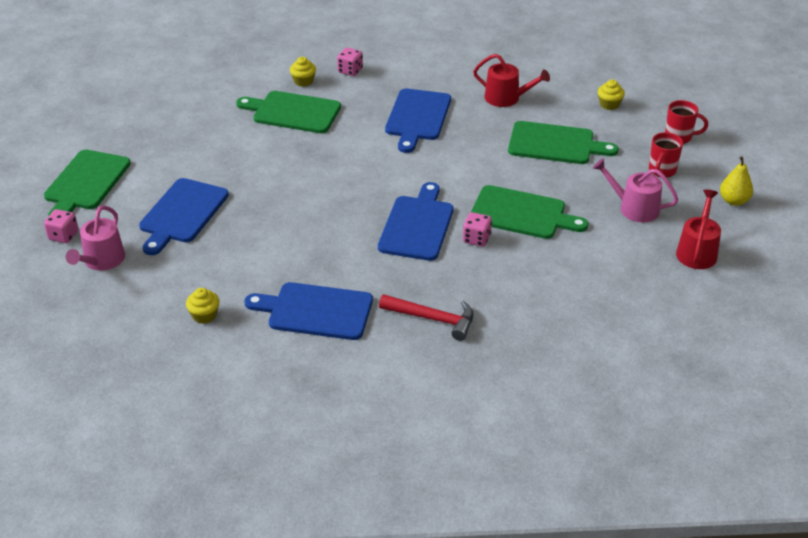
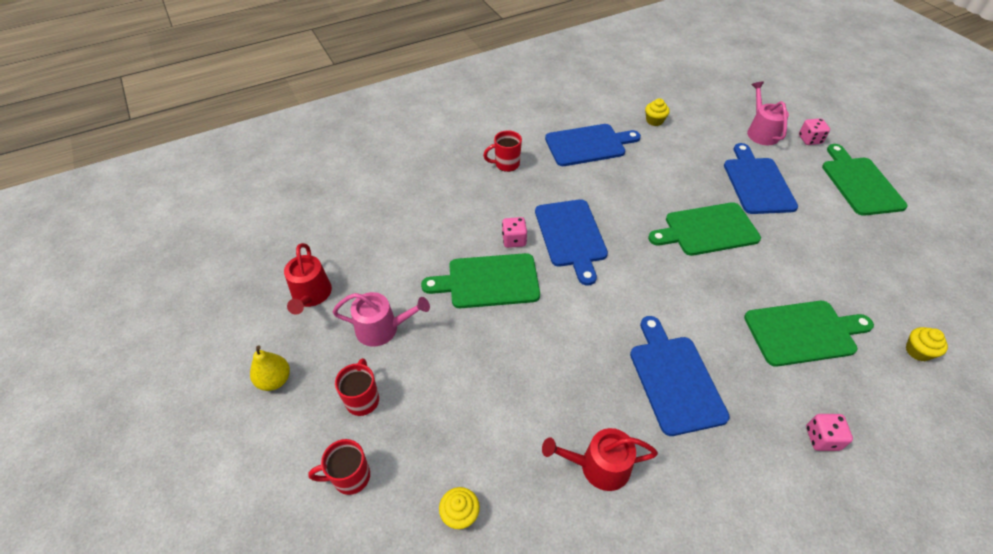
camera: 155 degrees right, 10 degrees up
yellow cupcake [290,57,316,87] -> yellow cupcake moved to [906,327,948,361]
red hammer [379,294,473,341] -> red mug [483,130,522,172]
green cutting board [508,121,619,164] -> green cutting board moved to [648,202,761,256]

